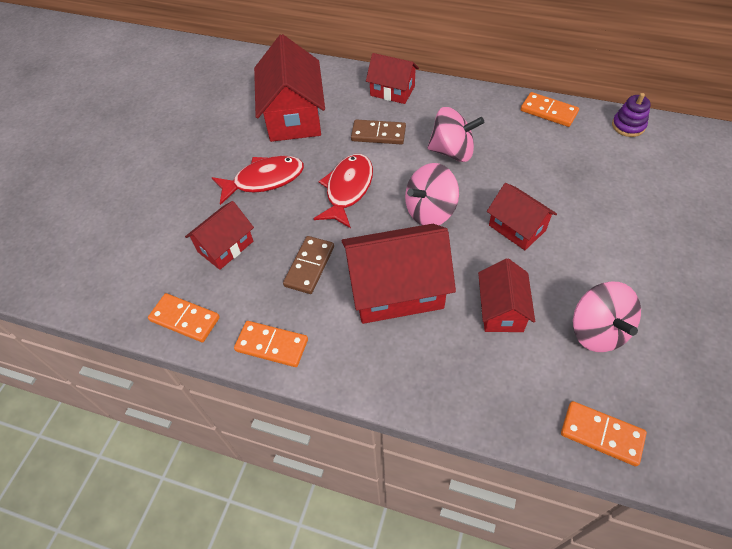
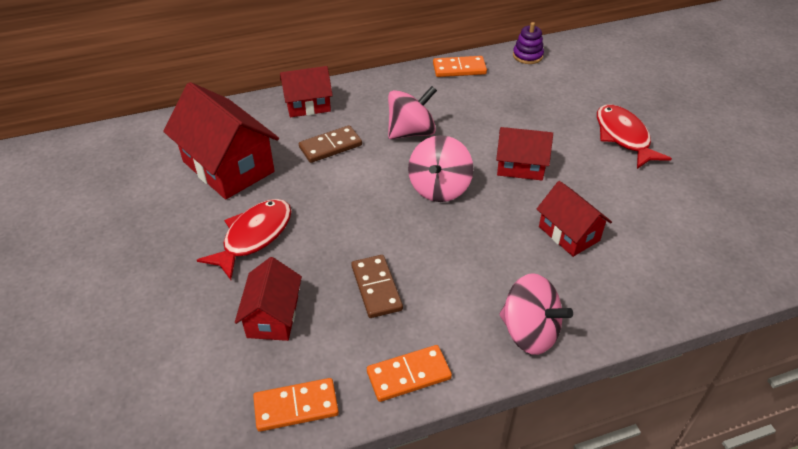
camera: 40 degrees left, 10 degrees down
red fish [314,154,373,228] -> red fish moved to [597,104,672,169]
red house [342,224,456,324] -> none
orange domino [561,401,647,466] -> none
pink spinning top [573,282,641,352] -> pink spinning top moved to [499,273,573,355]

